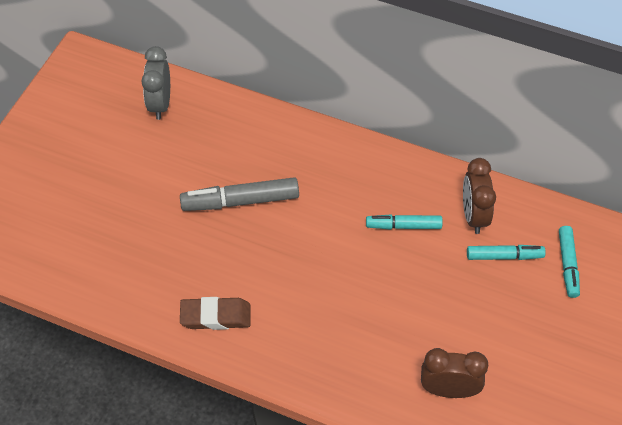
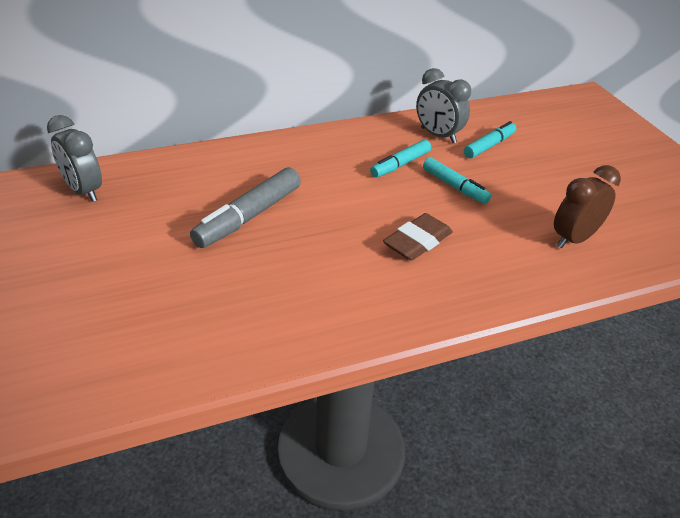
camera: 45 degrees left, 15 degrees down
brown eraser [180,297,251,330] -> brown eraser moved to [383,213,453,261]
brown clock [463,158,496,234] -> grey clock [416,68,471,143]
turquoise marker [559,226,580,298] -> turquoise marker moved to [423,157,491,204]

